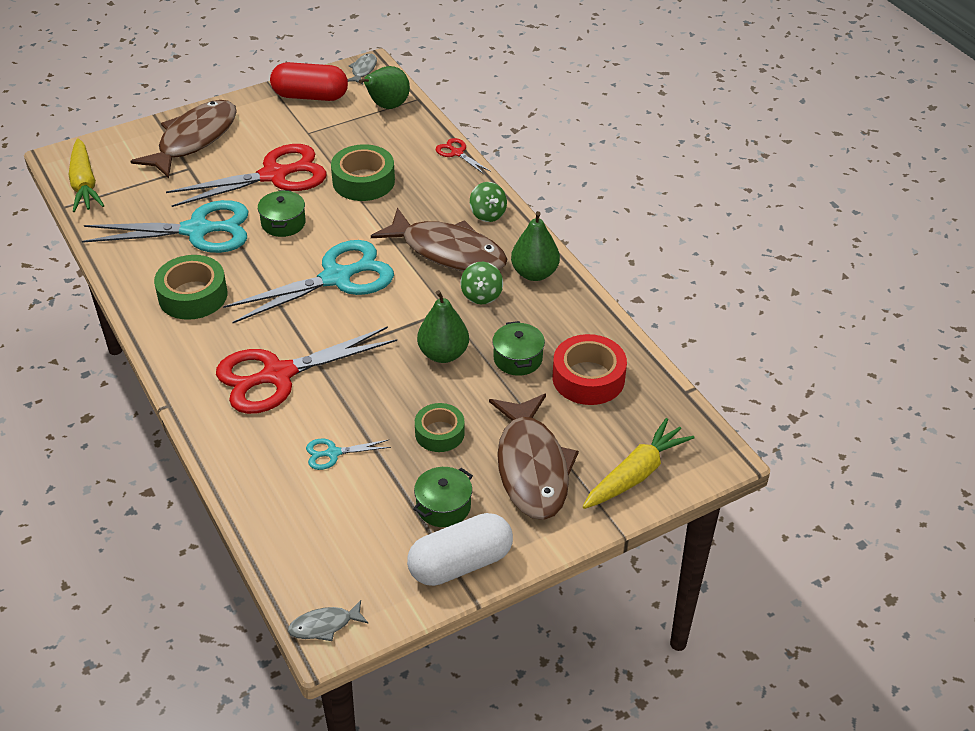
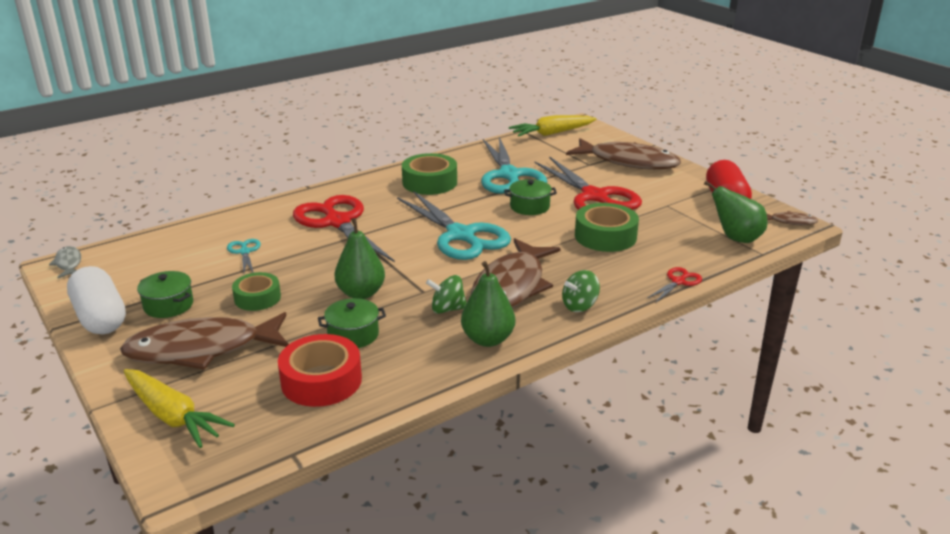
camera: 85 degrees right, 15 degrees down
grey fish [348,54,377,84] -> brown fish [766,211,818,225]

